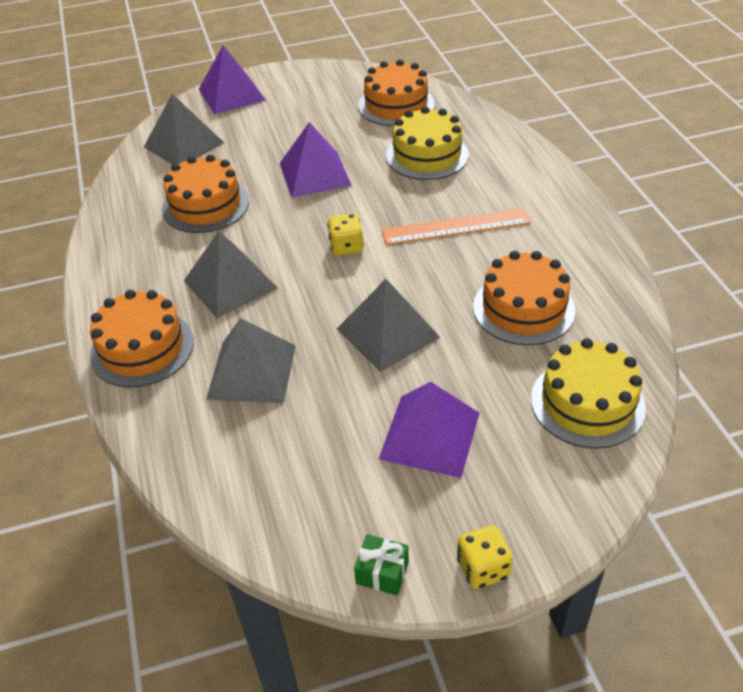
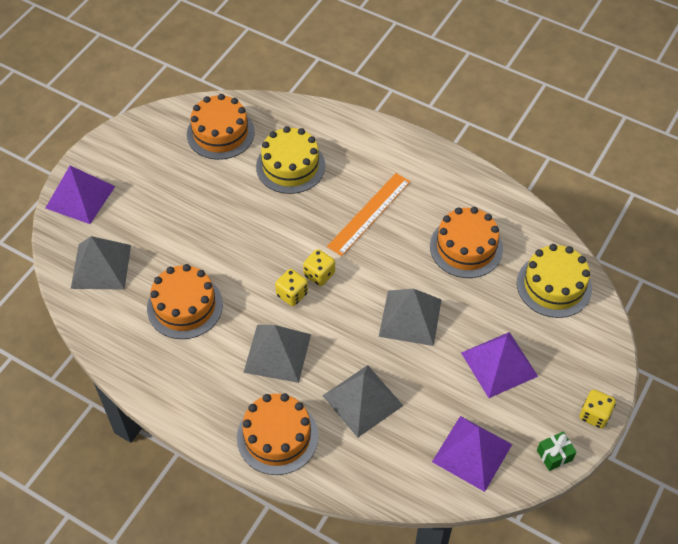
camera: 45 degrees left, 10 degrees up
purple pyramid [280,122,352,198] -> purple pyramid moved to [432,416,512,492]
none -> yellow dice [275,269,308,306]

